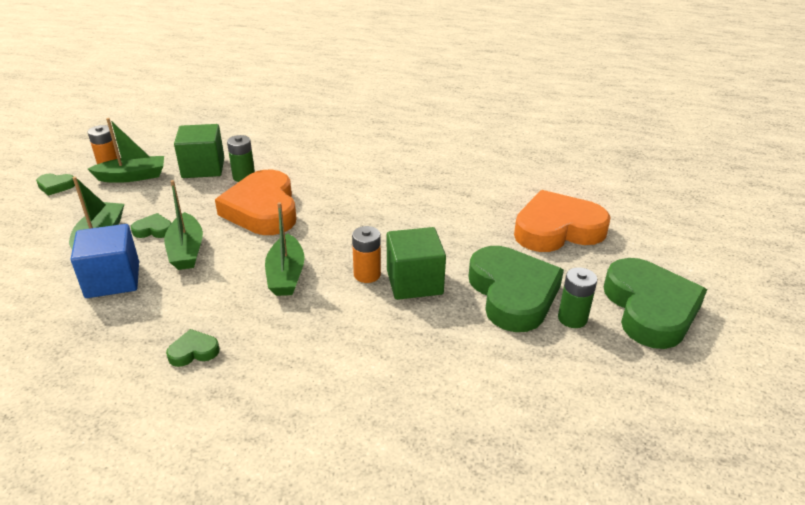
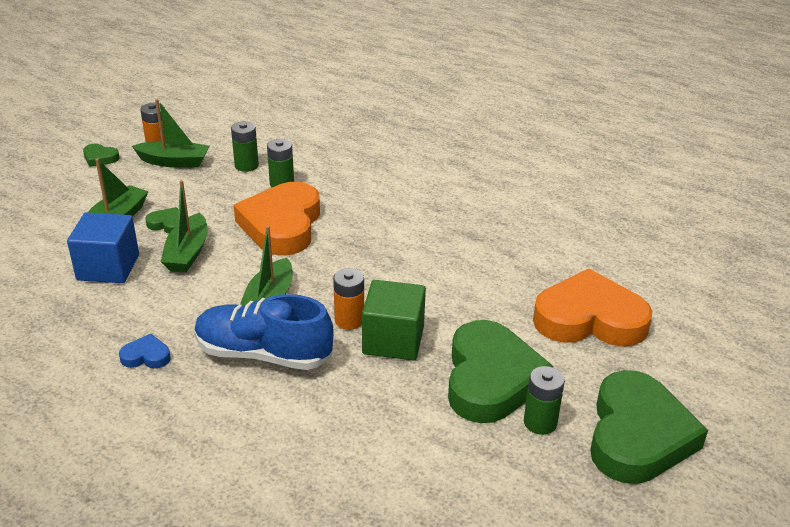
camera: 20 degrees right, 0 degrees up
green heart [166,329,220,367] -> blue heart [119,334,171,368]
green cube [174,124,224,178] -> green battery [231,121,259,172]
none -> blue shoe [195,294,334,370]

